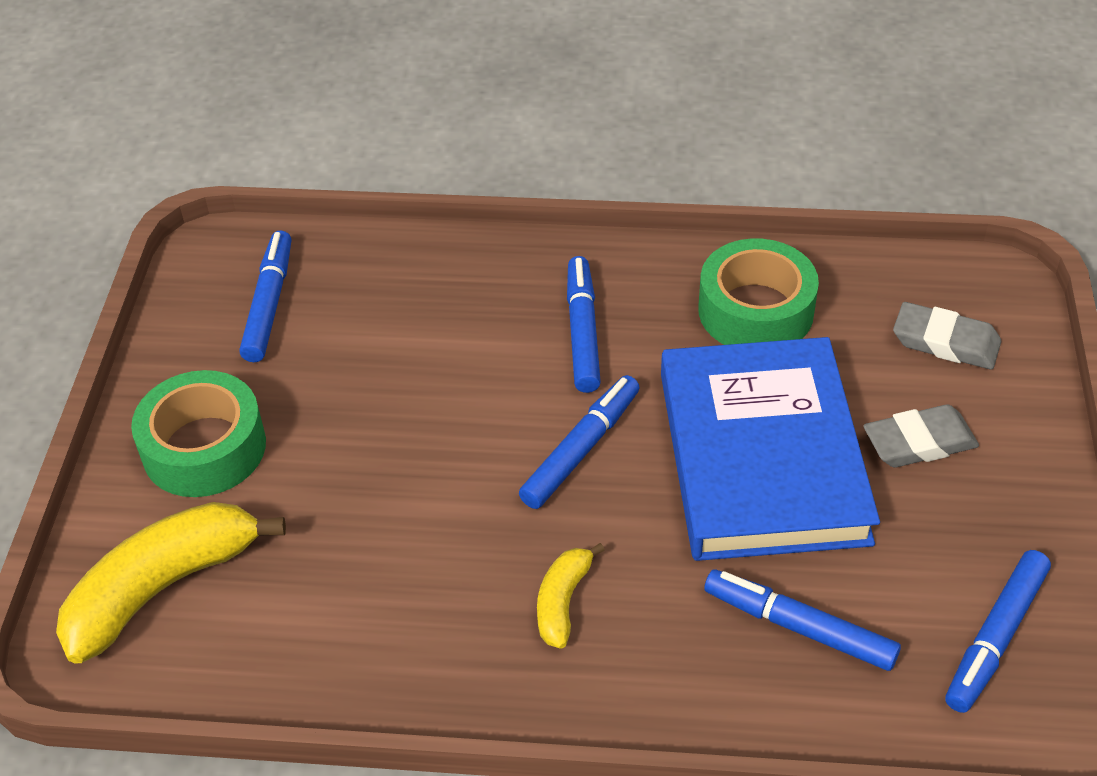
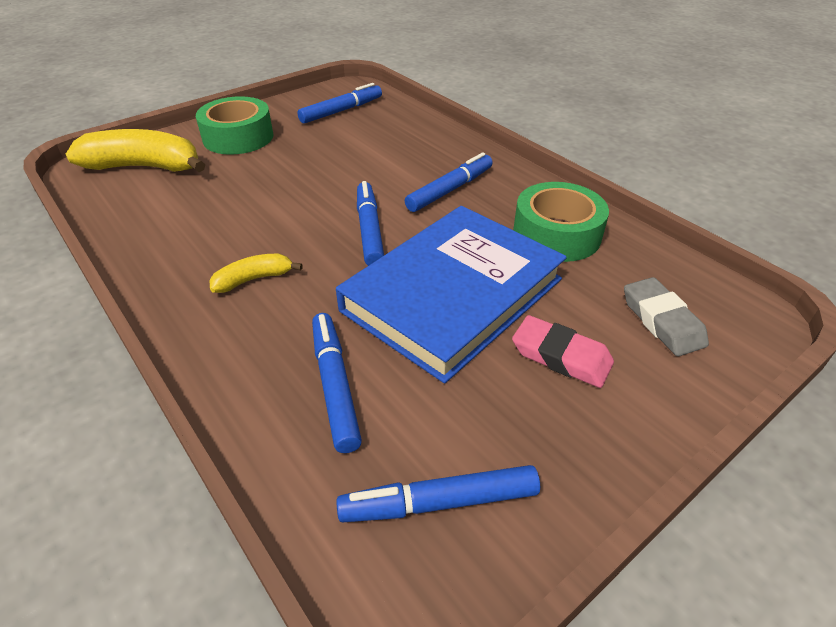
camera: 45 degrees right, 5 degrees down
blue marker [519,375,640,509] -> blue marker turned 90 degrees counterclockwise [357,181,384,266]
grey eraser [863,404,979,468] -> pink eraser [512,315,614,388]

